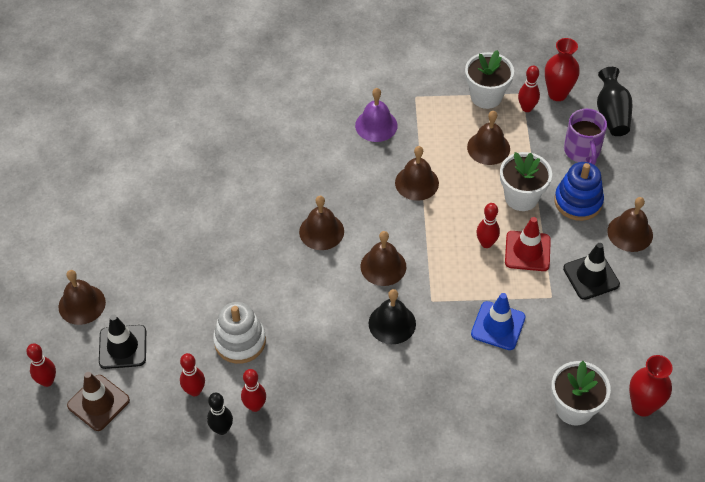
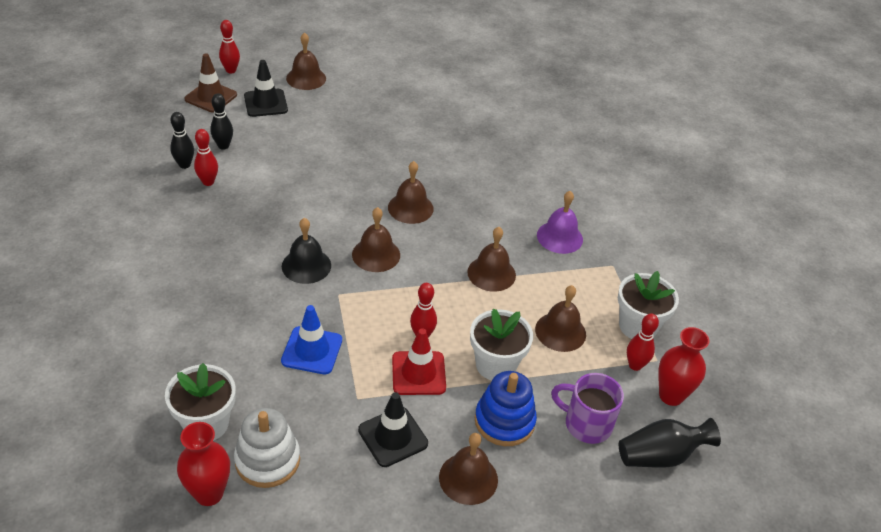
camera: 75 degrees right, 10 degrees down
red bowling pin [180,353,205,396] -> black bowling pin [210,93,233,150]
white stacking toy [213,302,266,364] -> white stacking toy moved to [234,408,300,488]
purple mug [564,109,607,165] -> purple mug turned 45 degrees clockwise [551,373,624,444]

